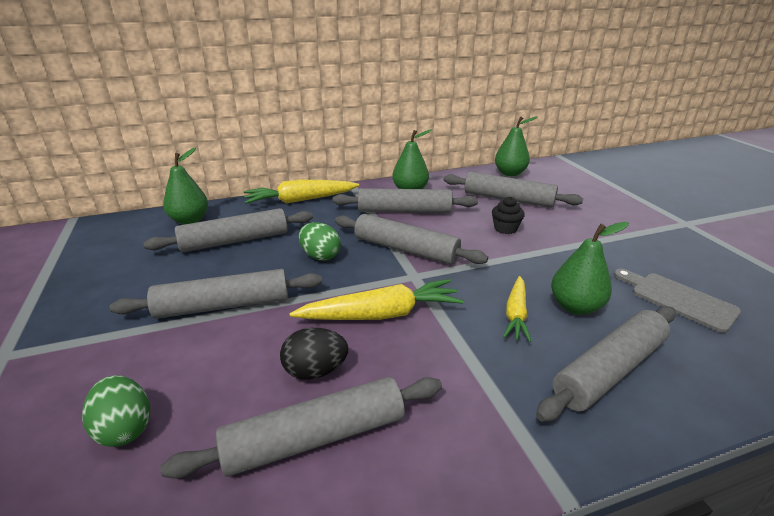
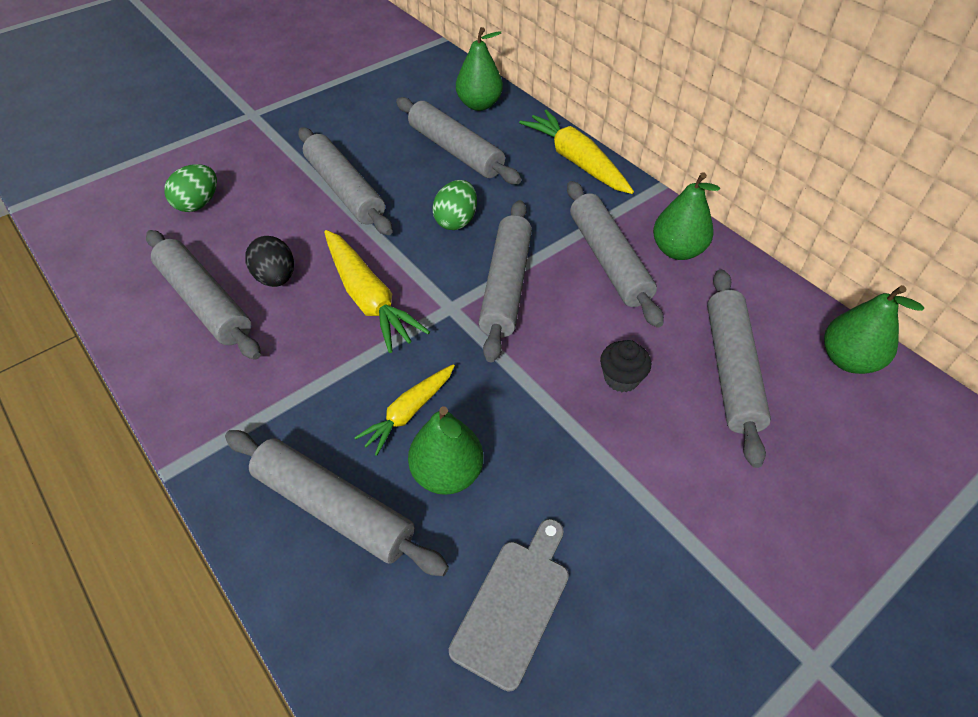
camera: 70 degrees right, 20 degrees up
yellow carrot [503,276,531,342] -> yellow carrot turned 45 degrees counterclockwise [354,364,455,456]

